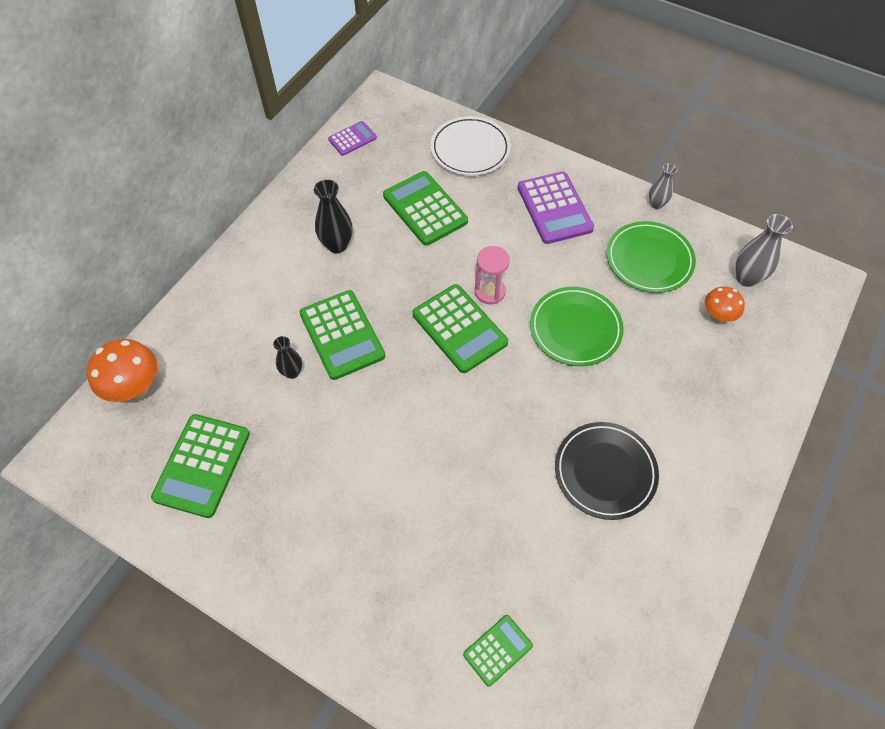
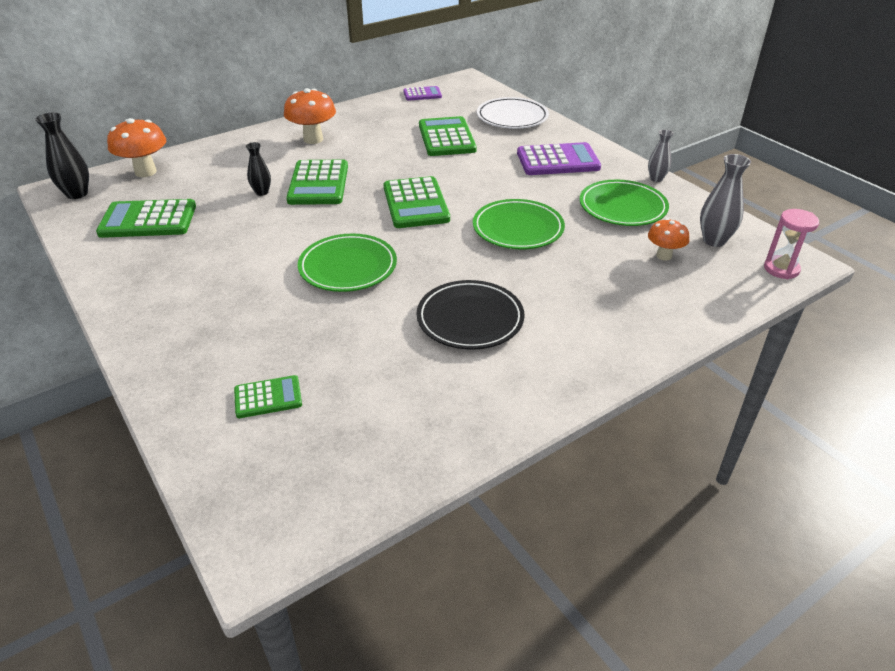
camera: 25 degrees right, 20 degrees down
green calculator [151,414,250,518] -> green calculator turned 45 degrees clockwise [96,199,196,238]
black vase [314,180,353,253] -> black vase moved to [35,113,89,199]
pink hourglass [475,246,510,304] -> pink hourglass moved to [764,209,819,279]
purple calculator [518,172,594,244] -> purple calculator turned 105 degrees counterclockwise [517,142,601,175]
none -> orange mushroom [284,88,336,144]
none -> green plate [298,234,397,292]

